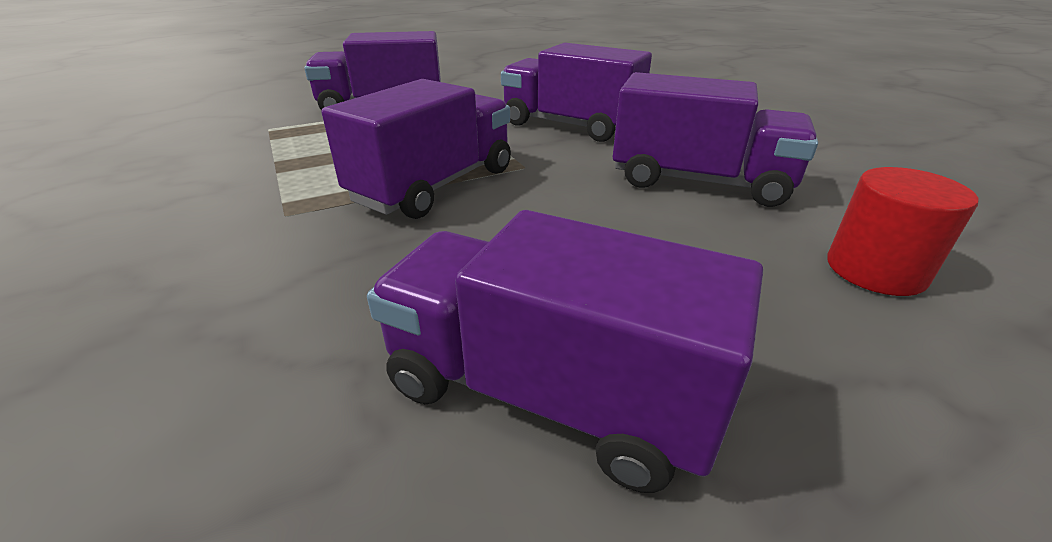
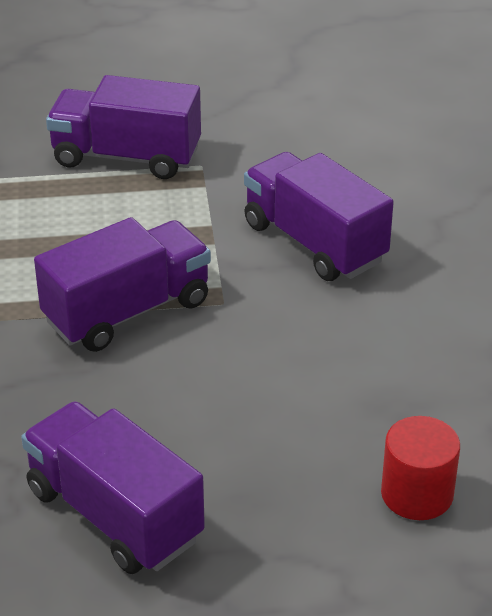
camera: 20 degrees right, 5 degrees up
purple truck [613,72,818,207] -> none

